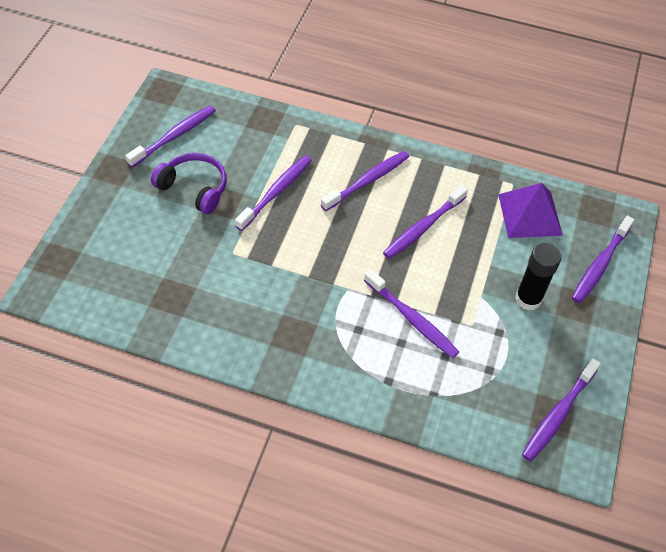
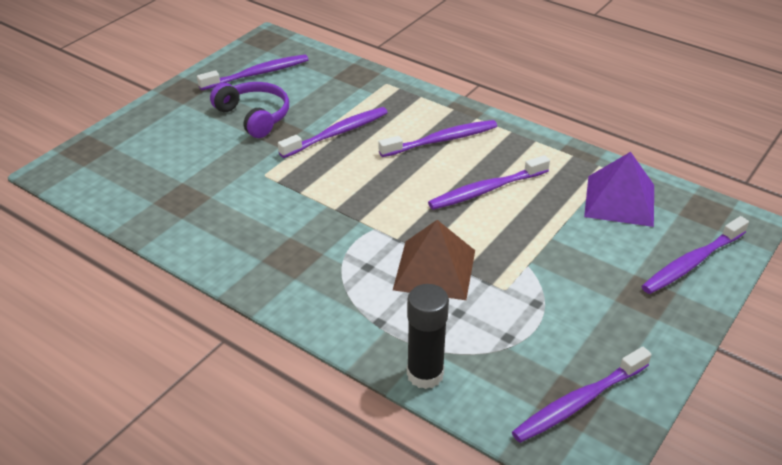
camera: 20 degrees right, 15 degrees down
purple toothbrush [364,269,459,358] -> brown pyramid [393,220,475,300]
black glue stick [515,243,561,311] -> black glue stick moved to [407,284,449,389]

